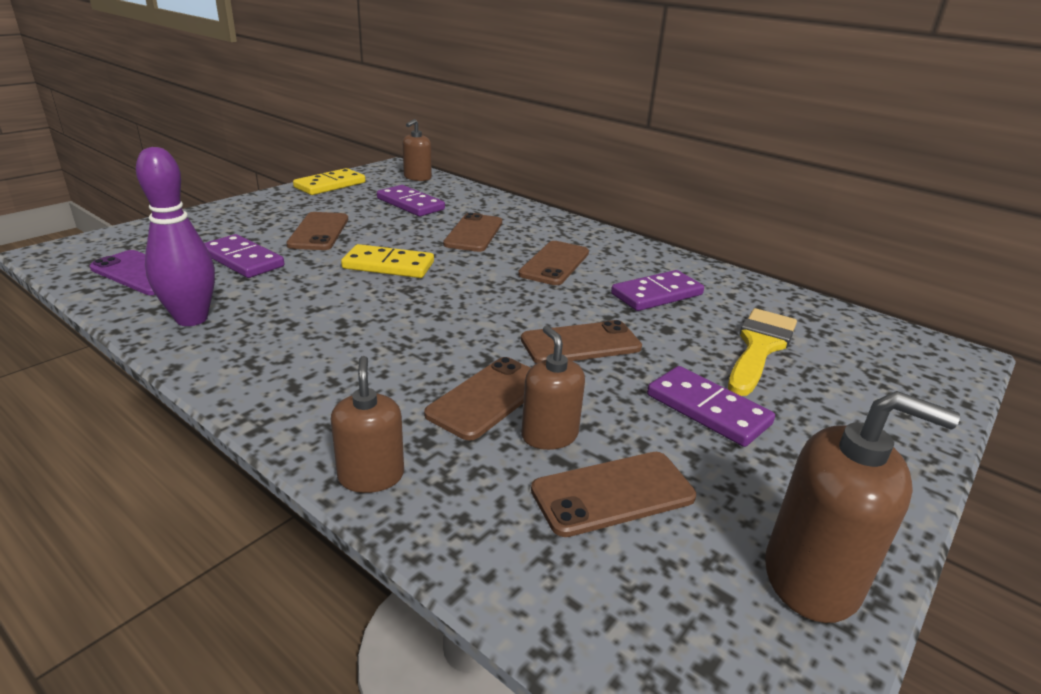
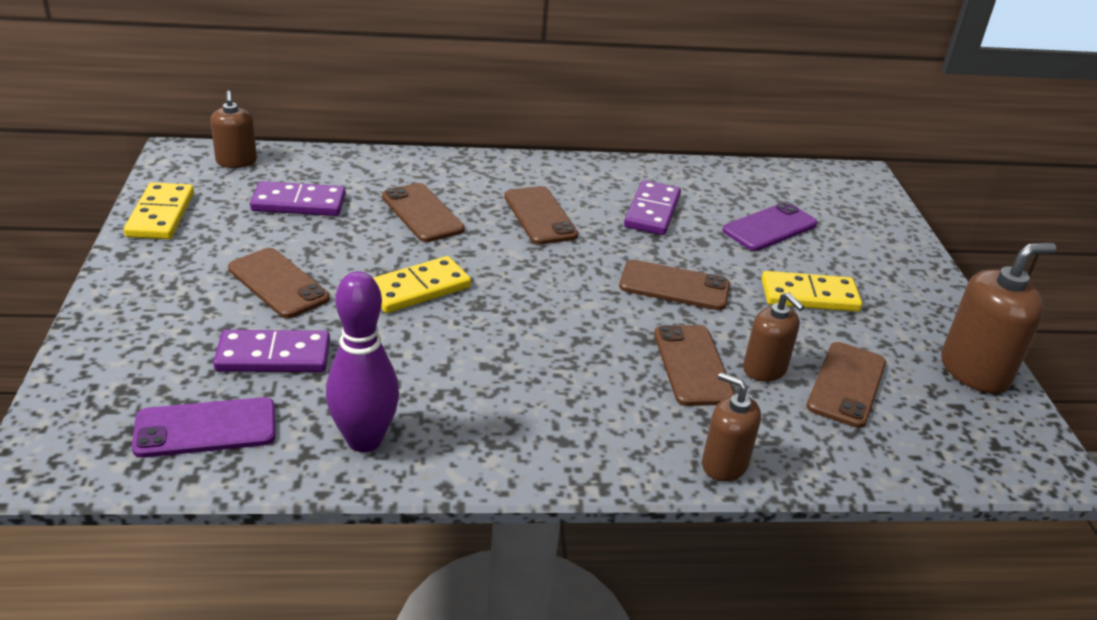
camera: 45 degrees left, 5 degrees up
brown phone [521,320,642,363] -> brown phone turned 75 degrees clockwise [619,260,730,310]
brown soap dispenser [521,326,585,450] -> brown soap dispenser turned 150 degrees counterclockwise [743,292,804,382]
purple domino [647,366,775,447] -> yellow domino [761,271,862,312]
yellow brush [728,308,797,396] -> purple phone [722,202,817,251]

